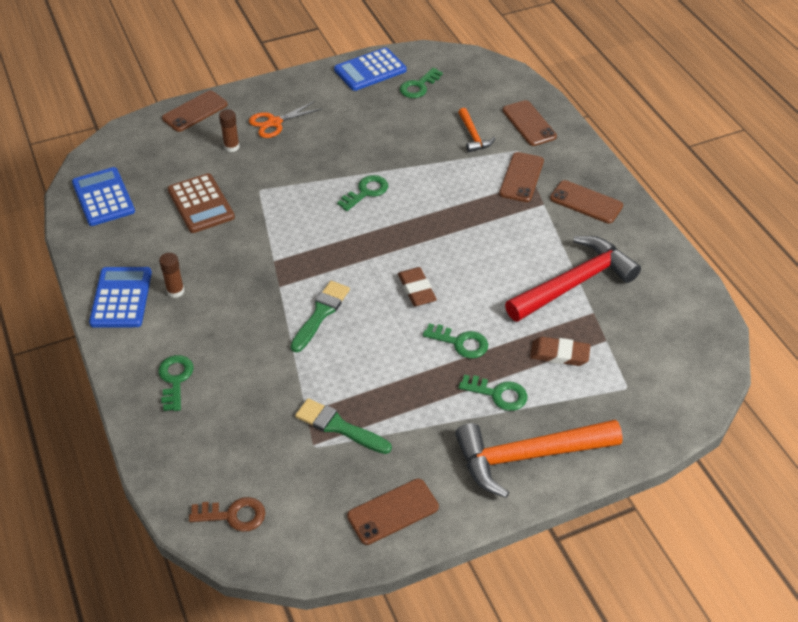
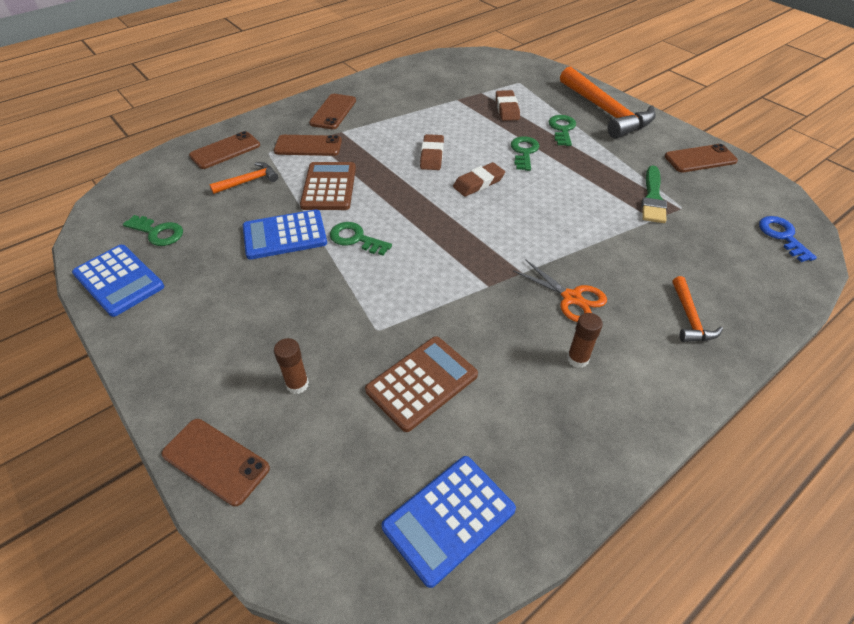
camera: 105 degrees left, 0 degrees up
blue calculator [89,267,152,328] -> blue calculator moved to [243,209,327,260]
green key [158,355,194,411] -> orange hammer [672,276,723,342]
brown key [189,497,265,532] -> blue key [759,216,817,262]
orange scissors [249,101,321,138] -> orange scissors moved to [513,259,607,322]
green brush [291,281,350,352] -> none
brown phone [347,479,439,545] -> brown phone turned 60 degrees counterclockwise [665,144,738,172]
red hammer [505,236,641,322] -> none
none -> brown calculator [300,162,356,210]
none -> brown eraser [420,134,444,170]

